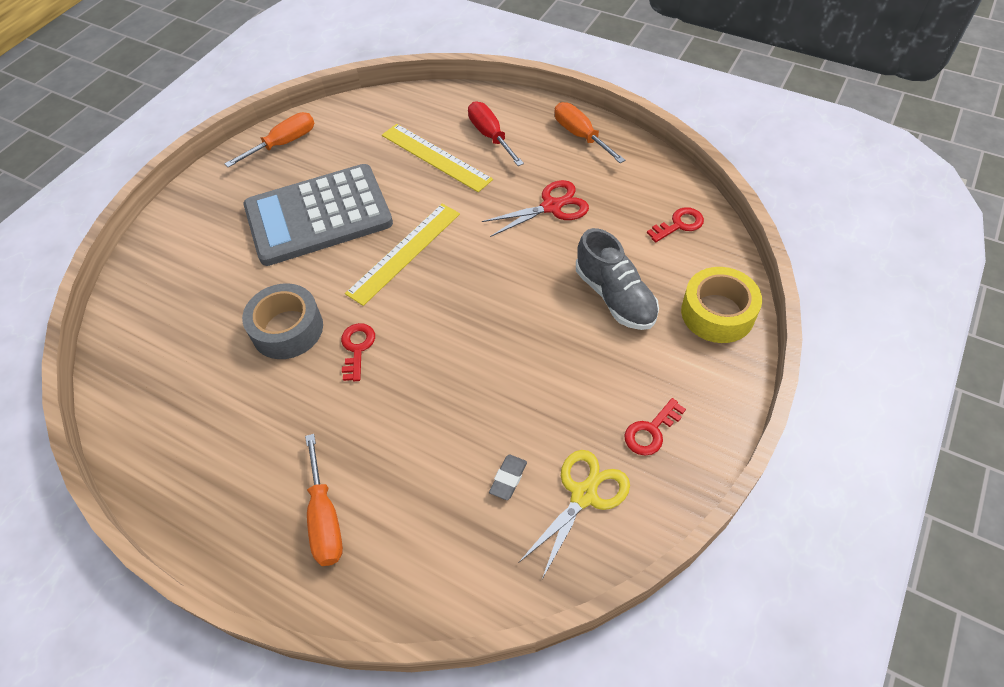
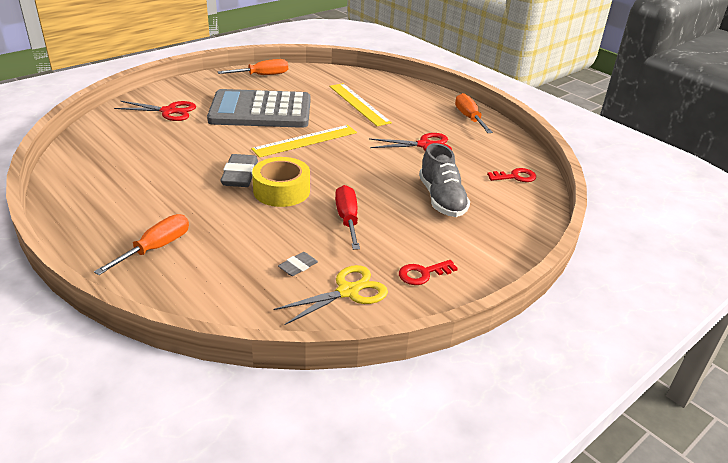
camera: 15 degrees right, 20 degrees down
grey tape [242,283,323,359] -> none
orange screwdriver [305,434,343,566] -> orange screwdriver turned 150 degrees counterclockwise [94,214,189,275]
red key [341,323,375,381] -> grey eraser [220,154,258,187]
red screwdriver [468,101,524,166] -> red screwdriver moved to [335,185,360,250]
yellow tape [681,267,762,343] -> yellow tape moved to [252,157,310,207]
none -> red scissors [114,101,196,121]

